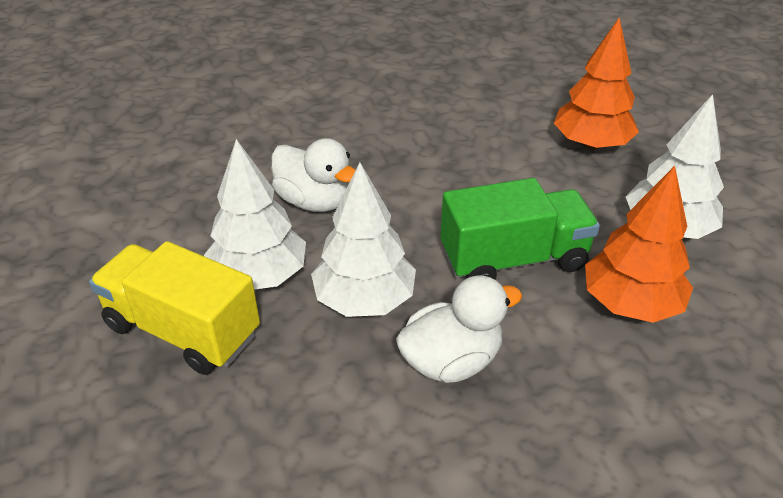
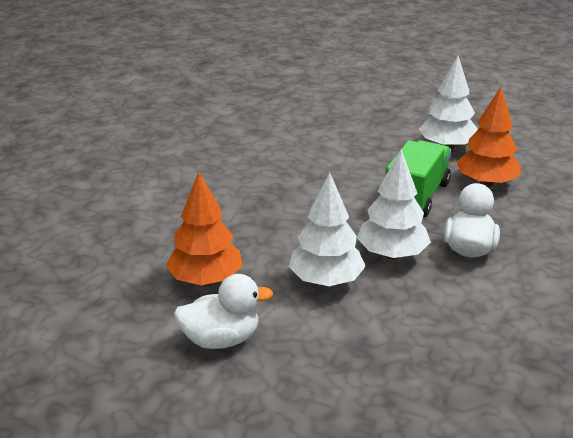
camera: 50 degrees left, 10 degrees down
yellow truck [89,241,260,375] -> none
white duck [271,138,356,212] -> white duck moved to [174,274,273,349]
orange tree [554,17,639,150] -> orange tree moved to [166,172,243,285]

